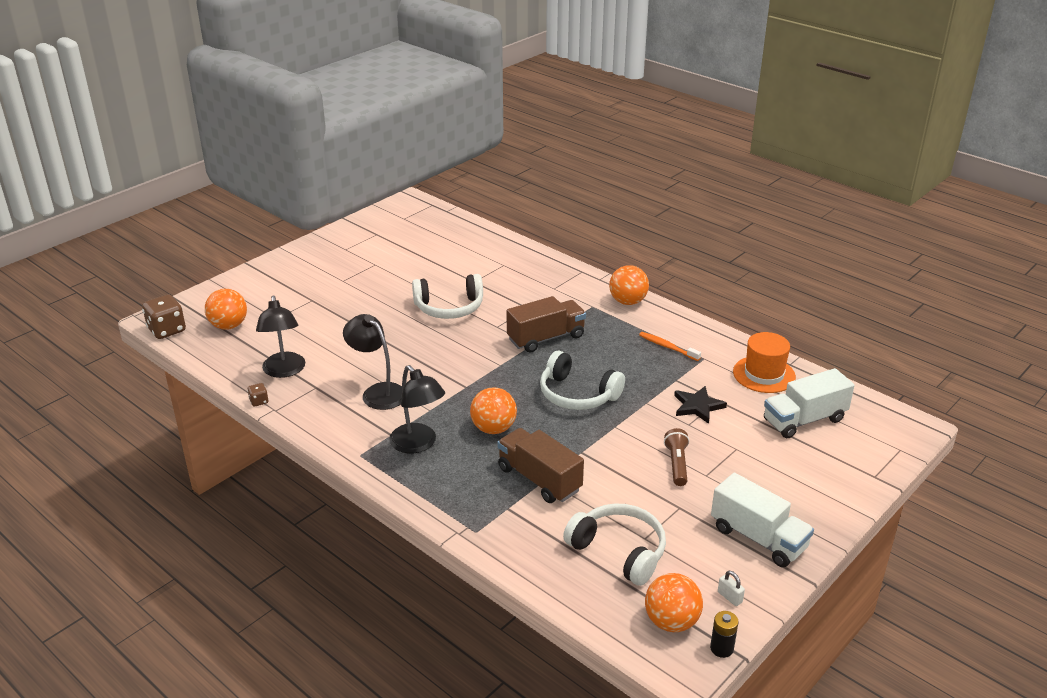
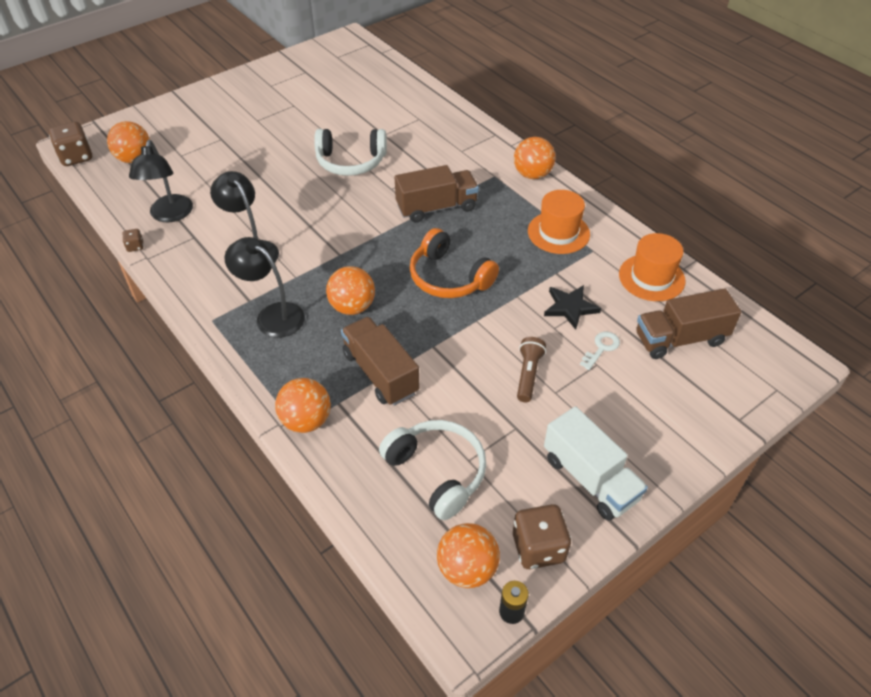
camera: 10 degrees right, 15 degrees up
black lamp [389,365,445,453] -> black lamp turned 150 degrees clockwise [225,237,305,338]
white headphones [540,351,625,410] -> orange headphones [410,228,499,298]
orange toothbrush [639,332,701,361] -> orange hat [528,190,590,254]
white padlock [718,571,745,606] -> brown dice [513,504,571,569]
white truck [764,368,855,438] -> brown truck [636,288,741,359]
none -> orange ball [275,378,331,433]
none -> white key [580,332,620,370]

